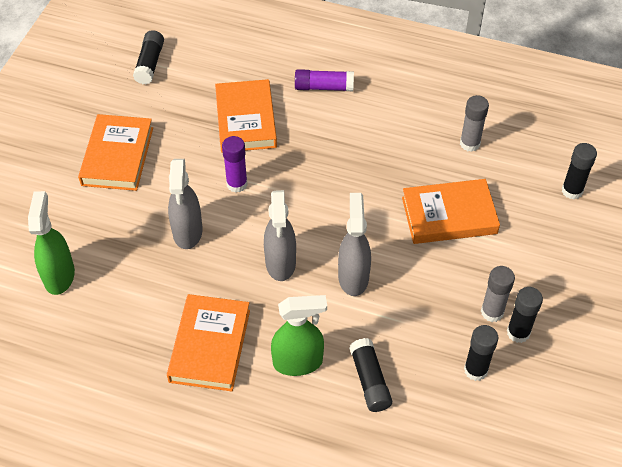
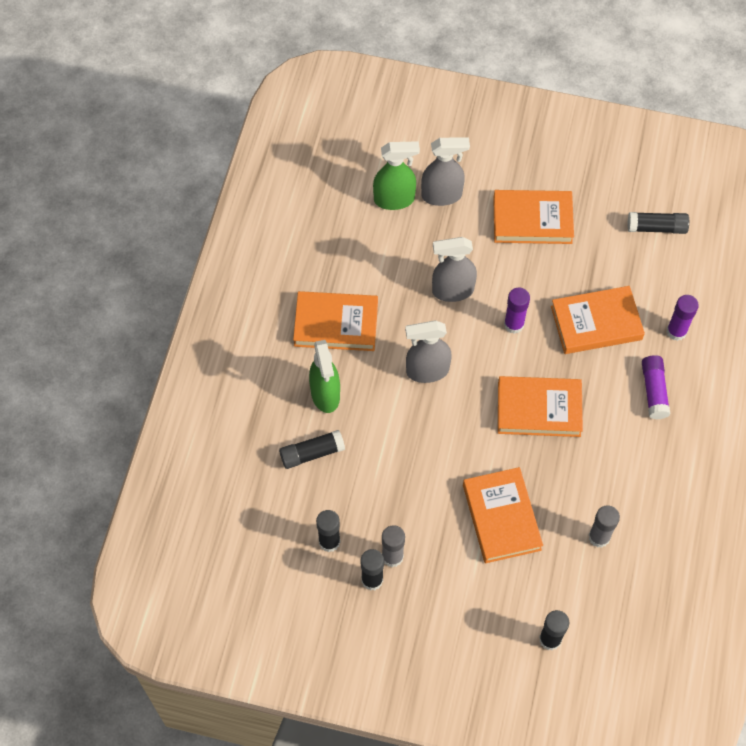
camera: 85 degrees right, 10 degrees up
grey spray bottle [338,193,371,296] -> grey spray bottle moved to [421,137,470,206]
none -> orange book [498,376,583,437]
none -> purple glue stick [667,295,699,341]

